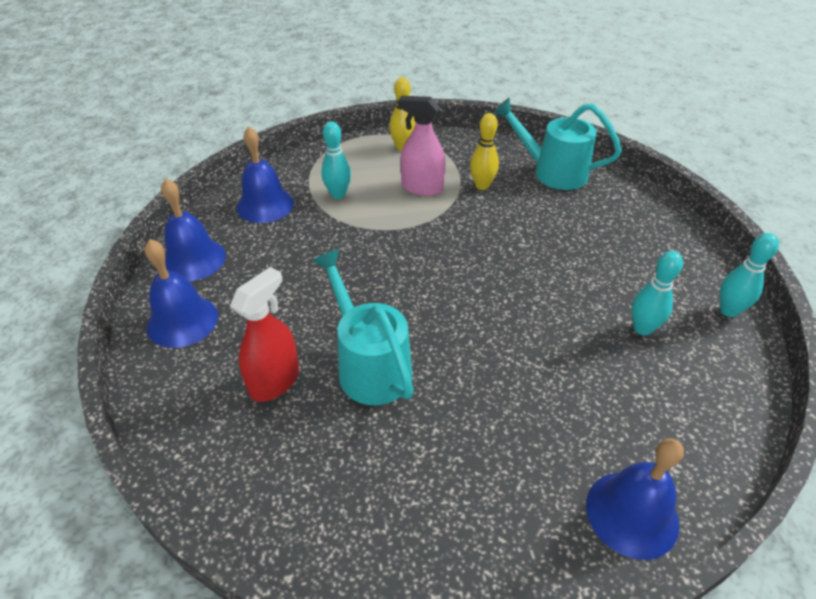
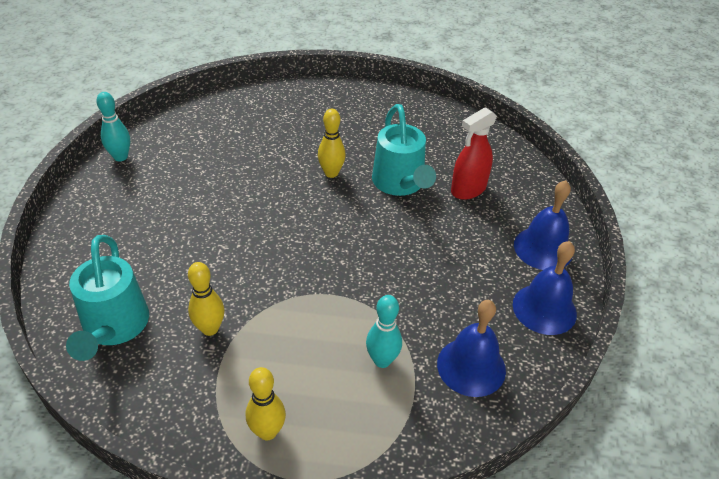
camera: 165 degrees left, 0 degrees up
pink spray bottle [398,96,446,196] -> none
turquoise watering can [493,98,622,190] -> turquoise watering can turned 45 degrees clockwise [66,235,149,361]
blue bell [586,438,684,560] -> none
turquoise bowling pin [631,251,683,336] -> none
none -> yellow bowling pin [318,109,346,178]

